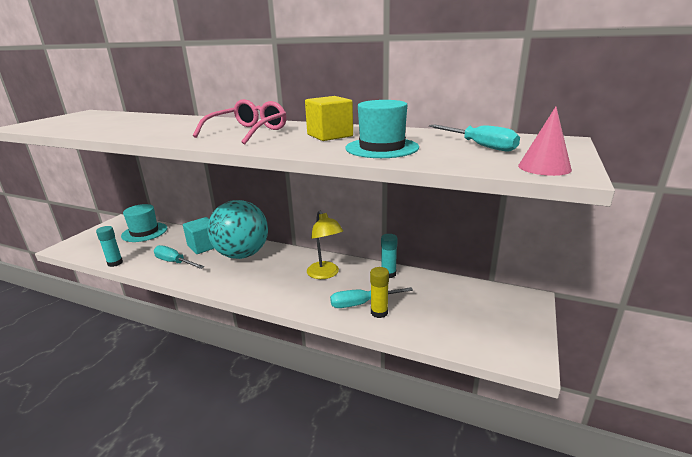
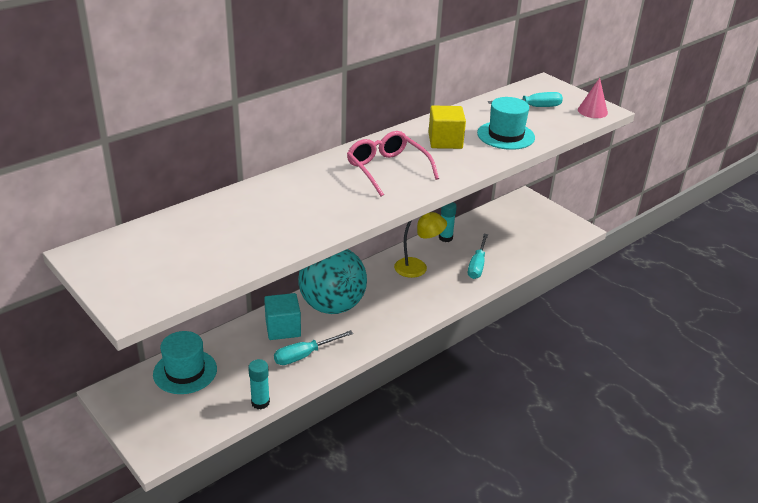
camera: 65 degrees left, 10 degrees up
yellow glue stick [370,267,389,318] -> none

